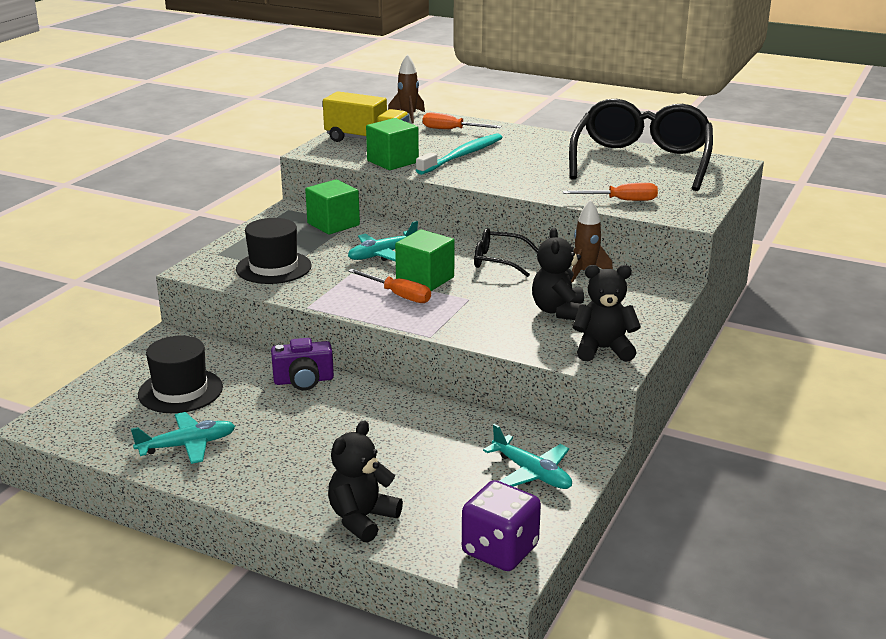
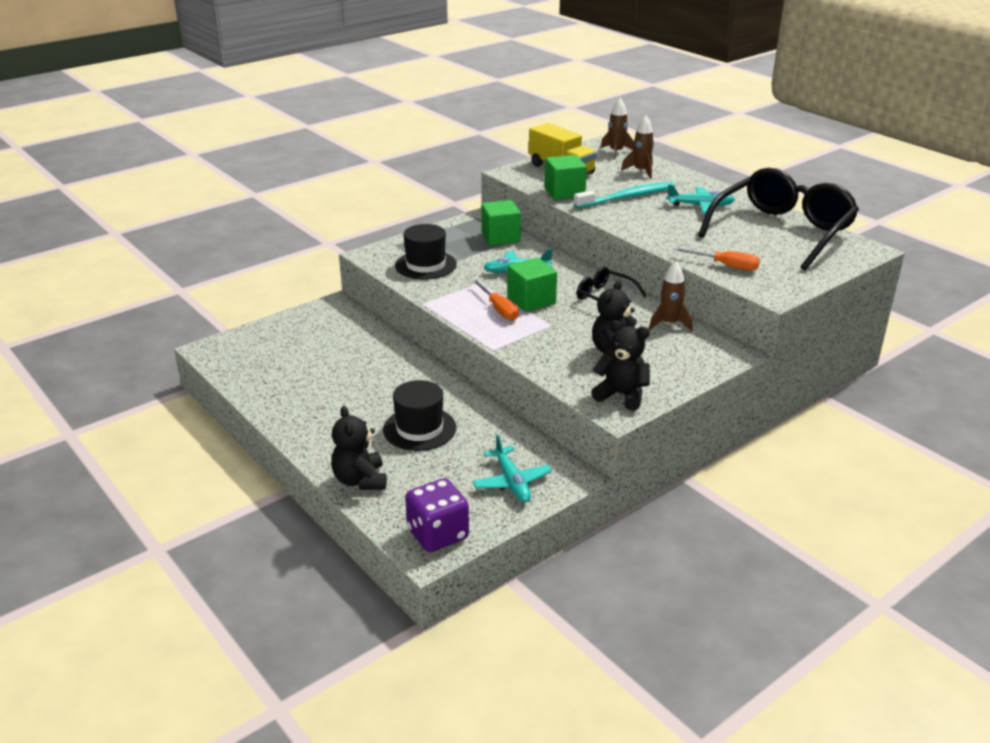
camera: 25 degrees right, 5 degrees up
turquoise plane [131,412,235,464] -> turquoise plane moved to [667,185,735,213]
black hat [138,335,223,413] -> black hat moved to [383,380,456,451]
purple camera [271,338,334,390] -> none
black teddy bear [328,420,403,543] -> black teddy bear turned 75 degrees counterclockwise [331,406,386,490]
orange screwdriver [423,113,501,129] -> brown rocket [621,115,654,179]

